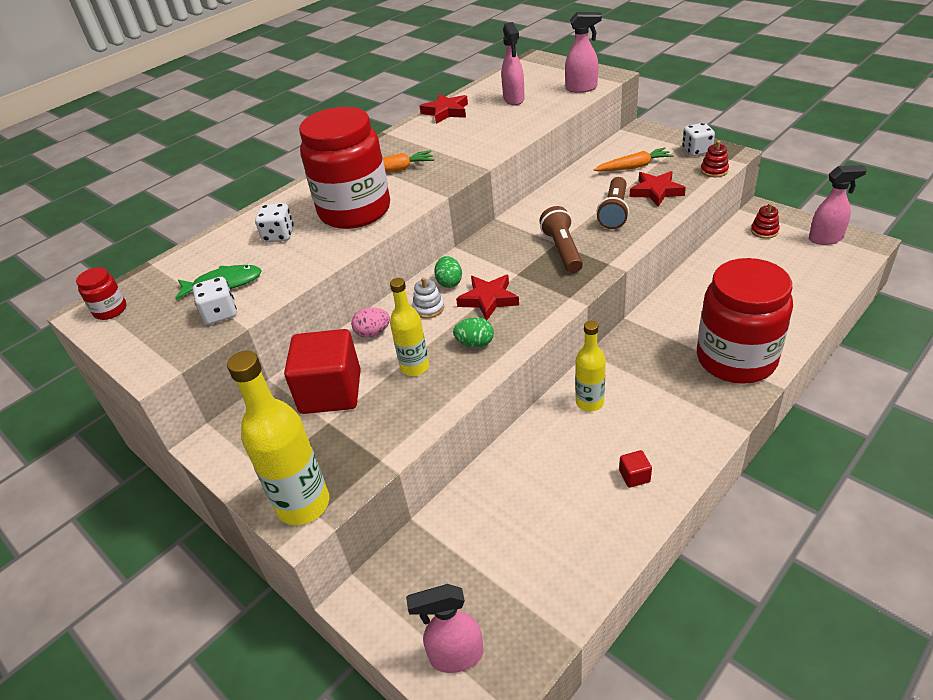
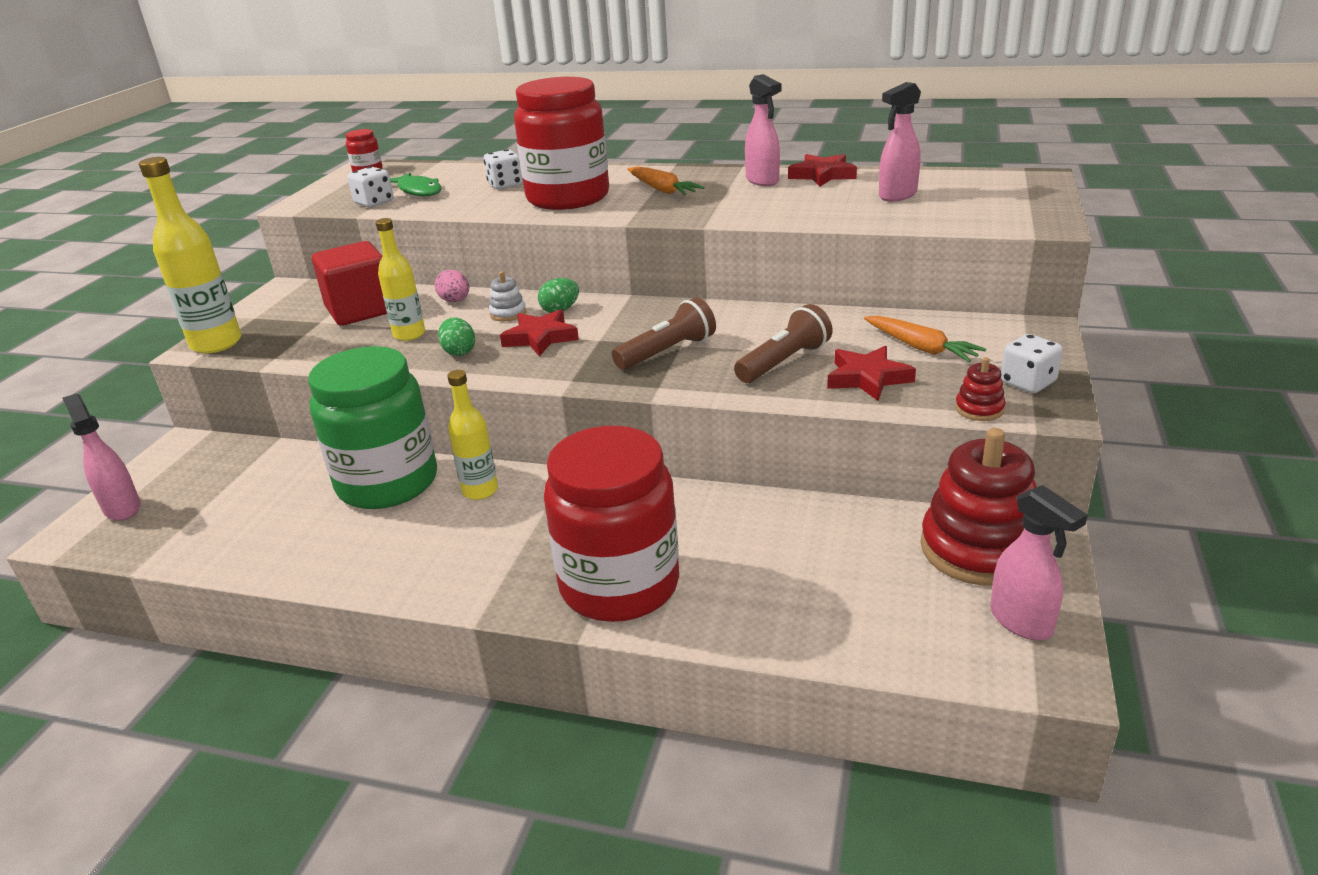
camera: 60 degrees right, 10 degrees down
pink spray bottle [565,12,602,93] -> pink spray bottle moved to [745,74,781,186]
brown flashlight [597,177,629,229] -> brown flashlight turned 150 degrees clockwise [734,304,833,383]
red cube [619,450,652,488] -> none
red stacking toy [751,203,780,239] -> red stacking toy [921,428,1037,586], size x2.33
none -> green jar [308,346,437,509]

